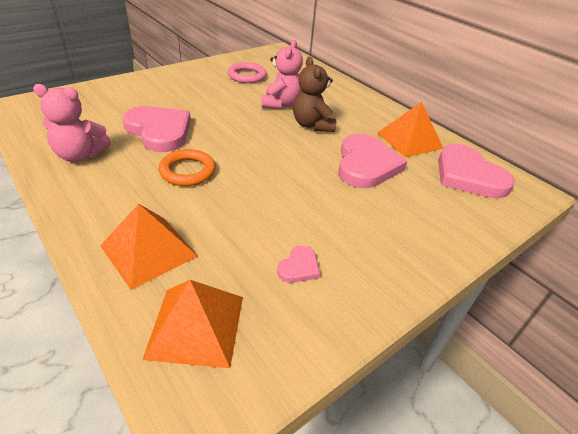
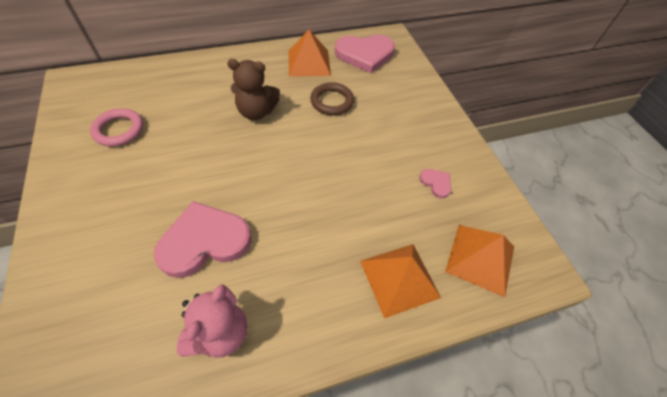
camera: 70 degrees left, 15 degrees up
orange ring [159,149,216,186] -> none
pink teddy bear [262,40,303,109] -> none
pink heart [338,134,407,188] -> brown ring [310,82,354,115]

